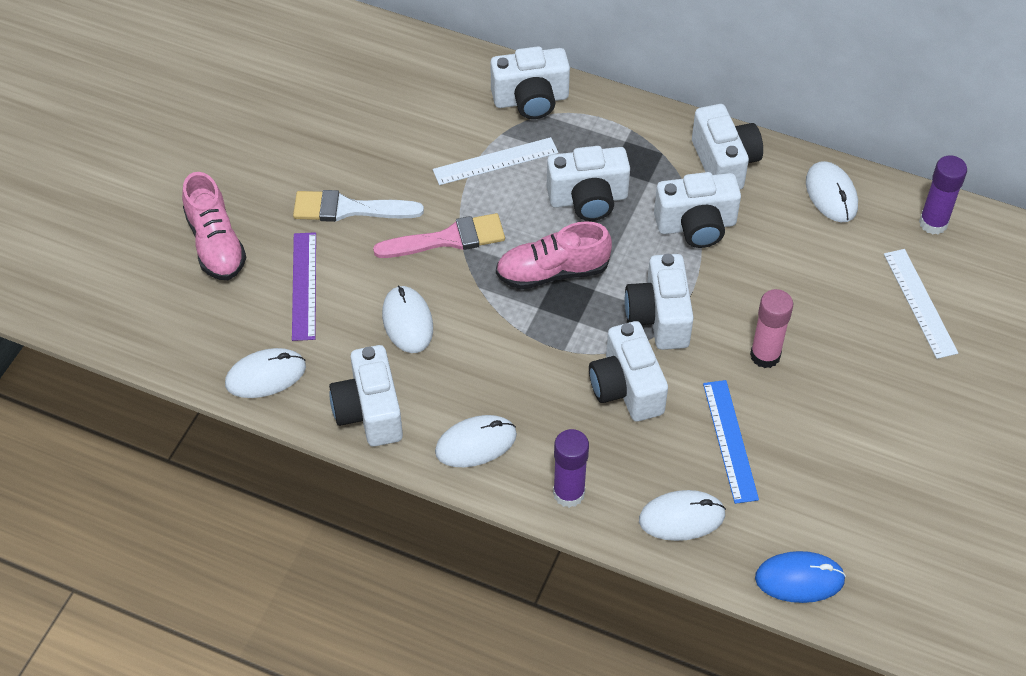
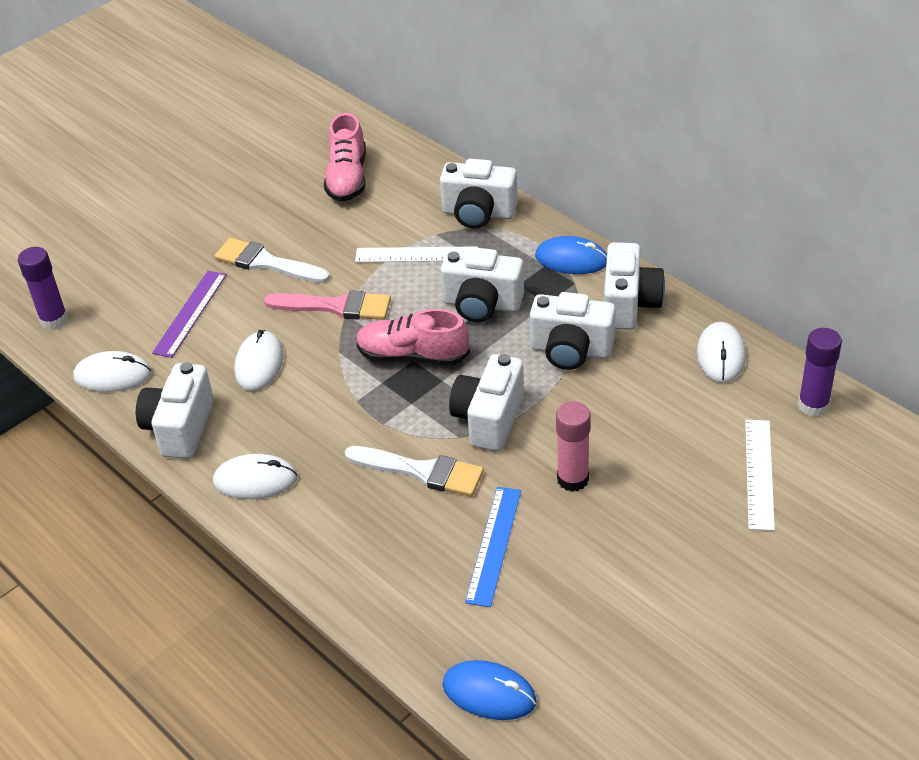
camera: 25 degrees right, 10 degrees down
pink shoe [182,172,246,280] -> pink shoe moved to [324,113,366,202]
purple glue stick [553,429,589,508] -> purple glue stick moved to [18,247,68,330]
white camera [589,321,668,422] -> white brush [345,446,484,496]
white mouse [639,490,726,541] -> none
none -> blue mouse [535,236,607,274]

